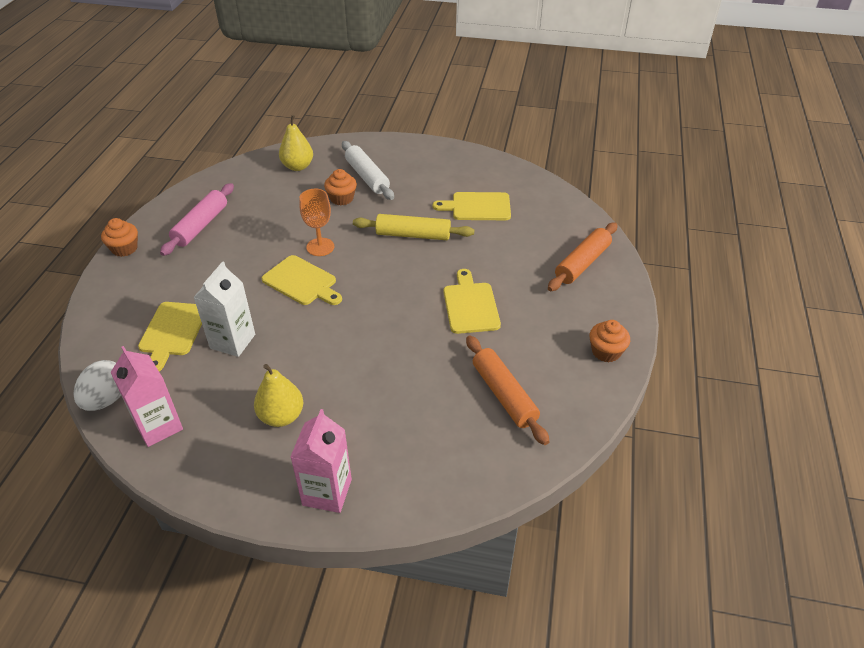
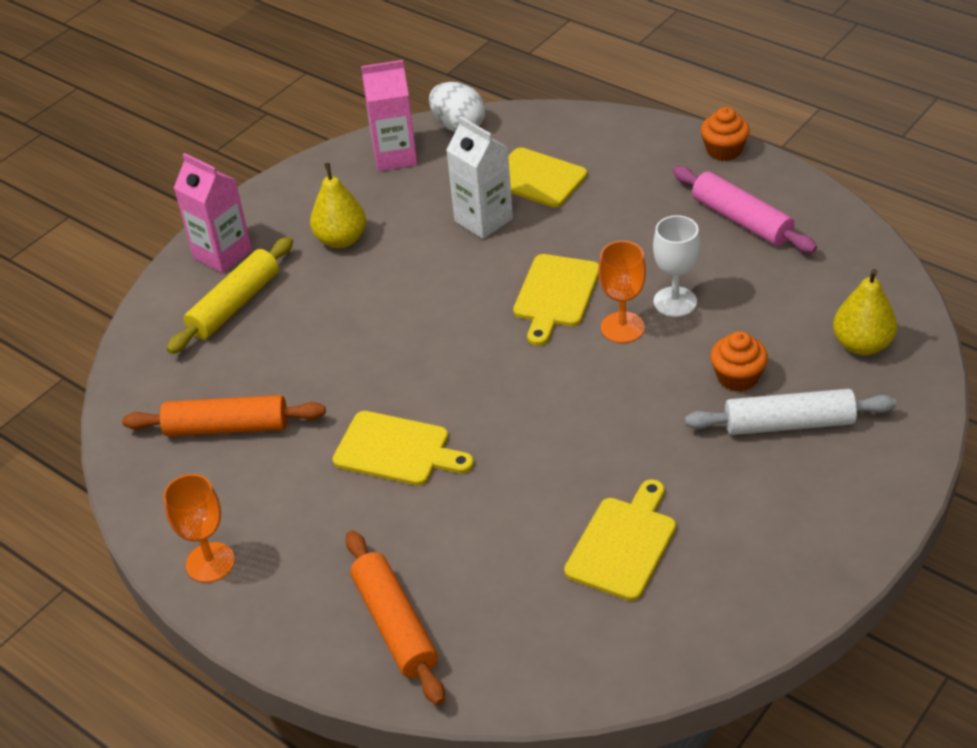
camera: 120 degrees right, 0 degrees up
yellow cutting board [262,255,342,305] -> yellow cutting board turned 45 degrees counterclockwise [513,254,599,346]
yellow rolling pin [353,214,474,240] -> yellow rolling pin moved to [166,237,293,354]
orange cupcake [590,320,630,362] -> orange goblet [163,474,235,583]
none -> white goblet [653,215,700,317]

